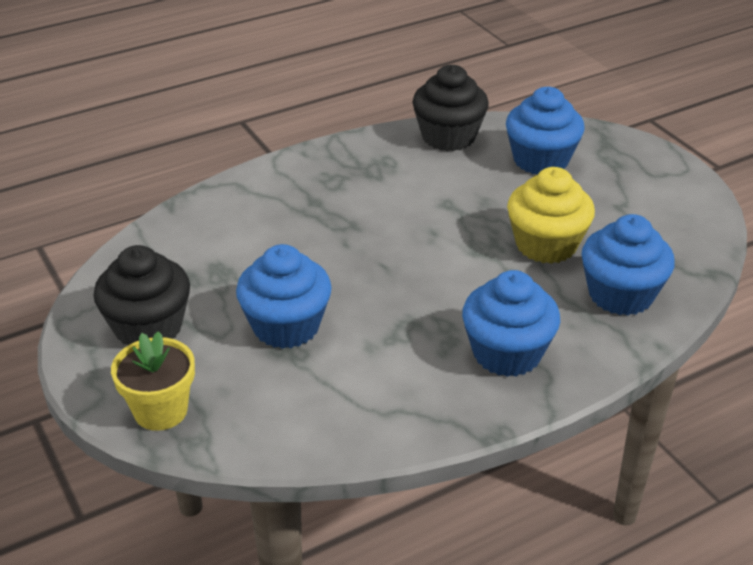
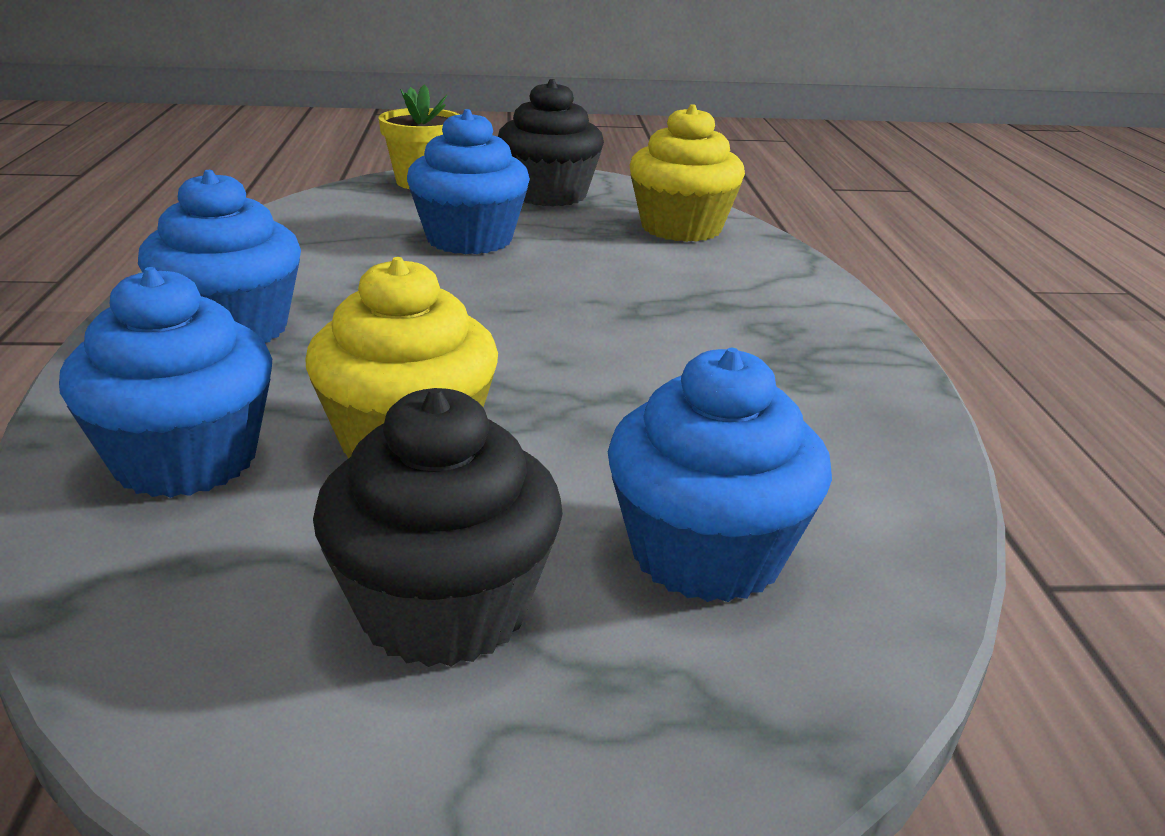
camera: 115 degrees right, 10 degrees down
black cupcake [413,65,489,151] -> black cupcake moved to [313,388,563,667]
none -> yellow cupcake [630,104,745,242]

